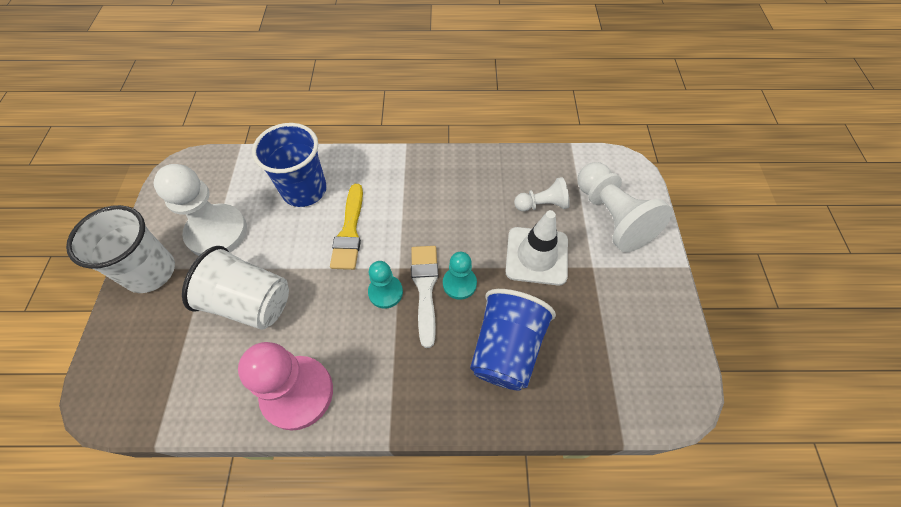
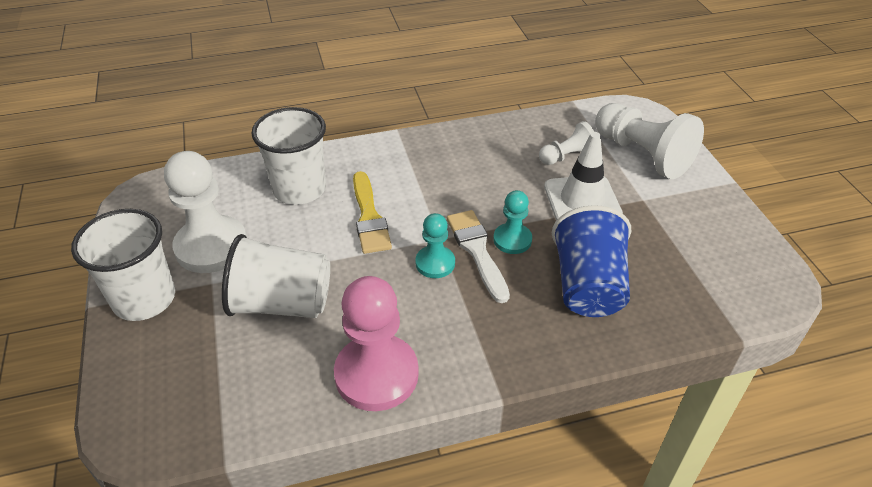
camera: 15 degrees left, 15 degrees down
blue cup [252,123,327,207] -> white cup [251,107,326,205]

